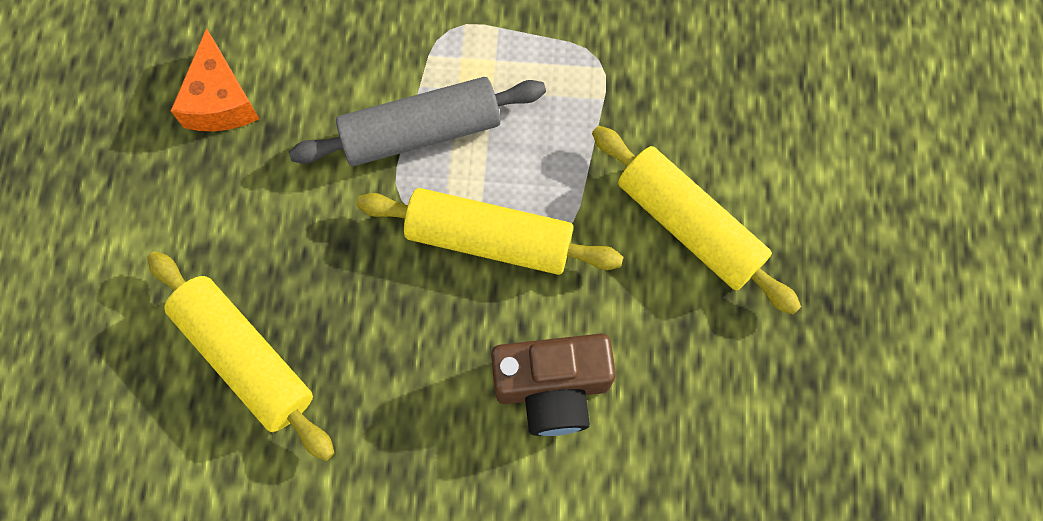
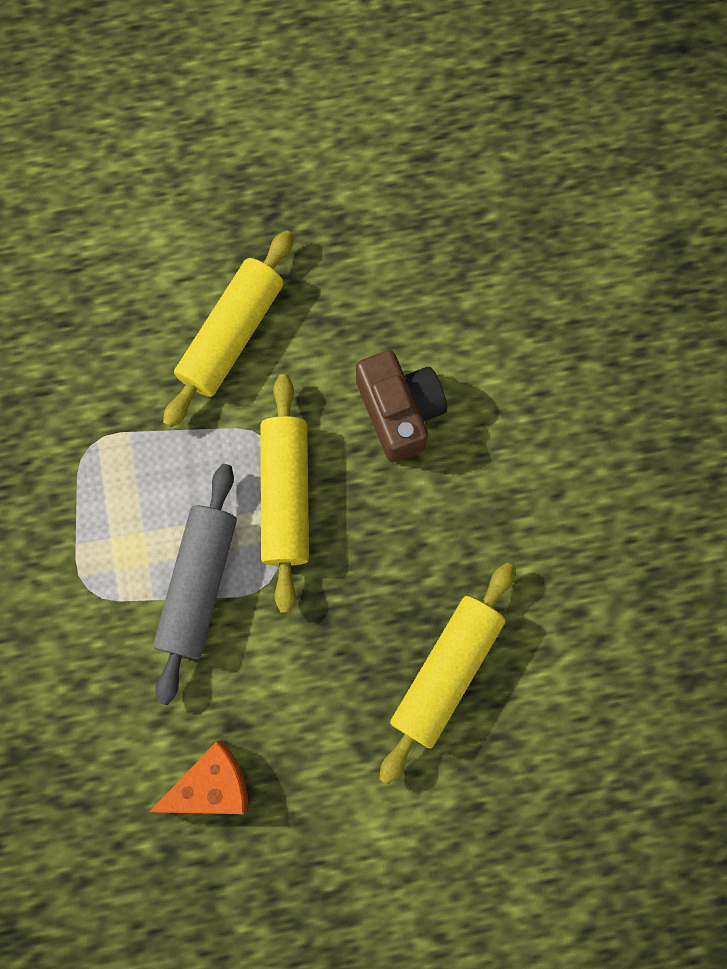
camera: 105 degrees left, 5 degrees up
grey rolling pin [289,77,546,166] -> grey rolling pin turned 45 degrees clockwise [153,464,237,705]

